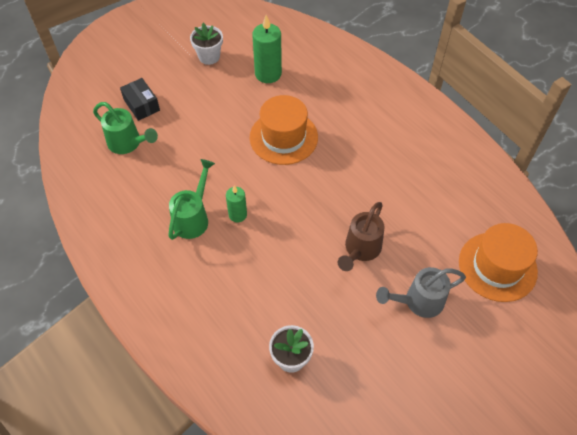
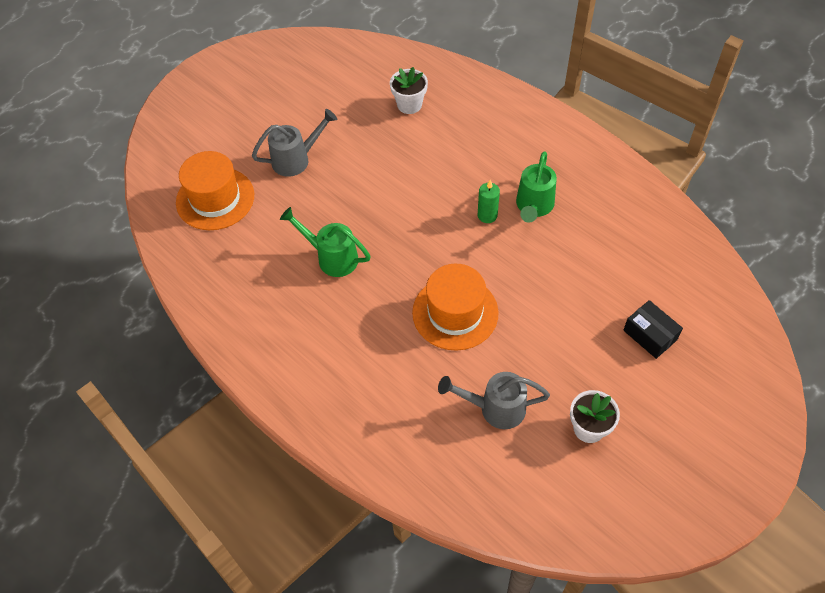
camera: 175 degrees right, 0 degrees up
green watering can [93,102,158,154] -> green watering can moved to [280,207,371,277]
green candle [252,15,282,83] -> grey watering can [438,372,550,429]
brown watering can [338,202,384,271] -> none

